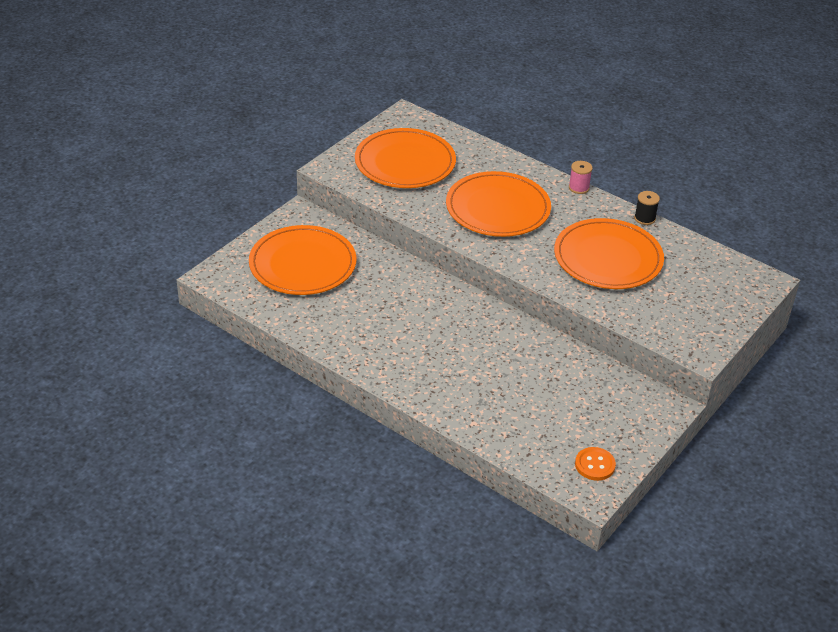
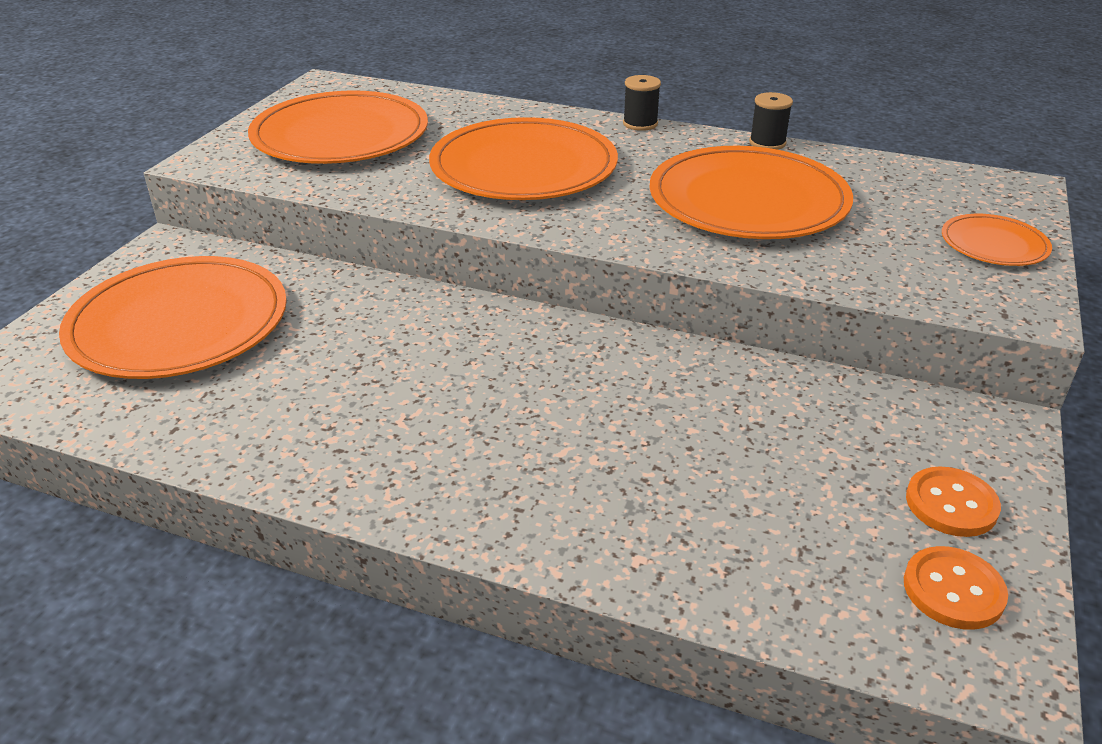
camera: 15 degrees left, 5 degrees down
pink spool [569,161,593,194] -> black spool [623,75,661,131]
none -> orange button [906,467,1001,537]
none -> orange plate [942,214,1052,266]

